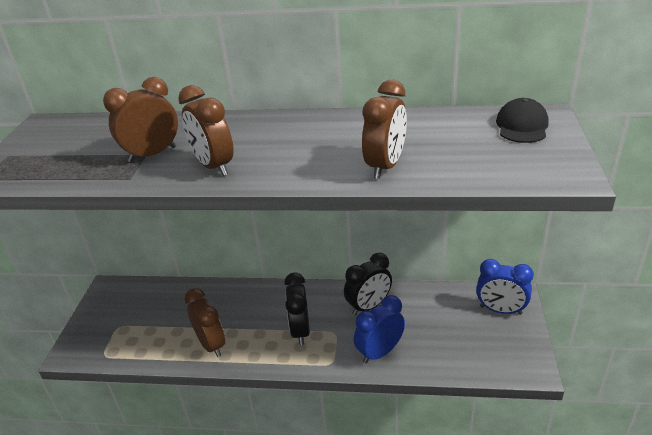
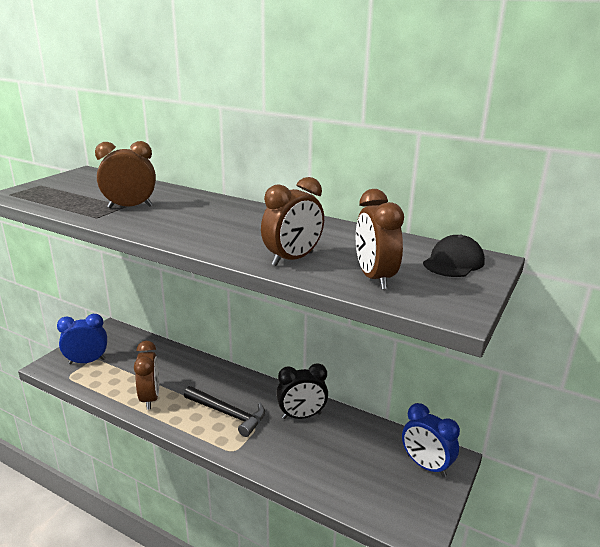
camera: 20 degrees right, 10 degrees down
brown clock [178,85,234,176] -> brown clock moved to [356,189,404,290]
black clock [284,273,310,345] -> black hammer [184,386,265,437]
blue clock [354,295,405,364] -> blue clock moved to [57,314,107,364]

